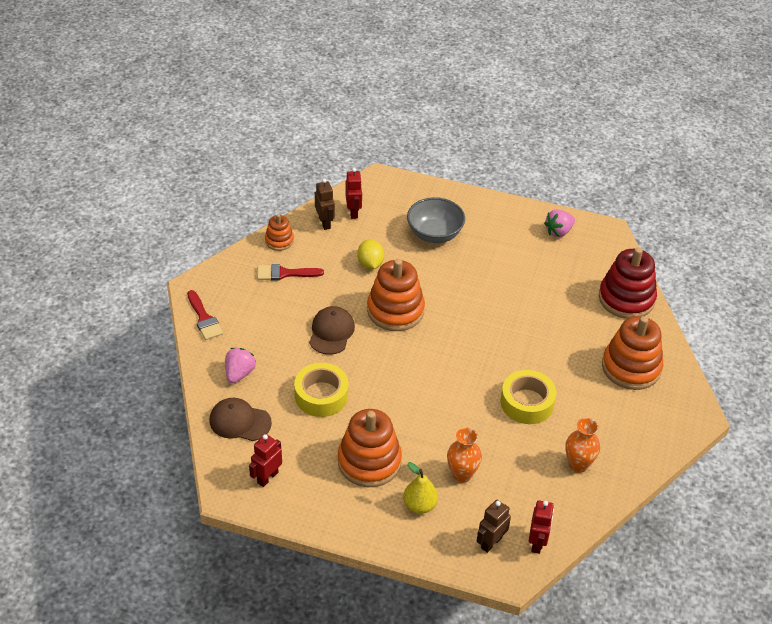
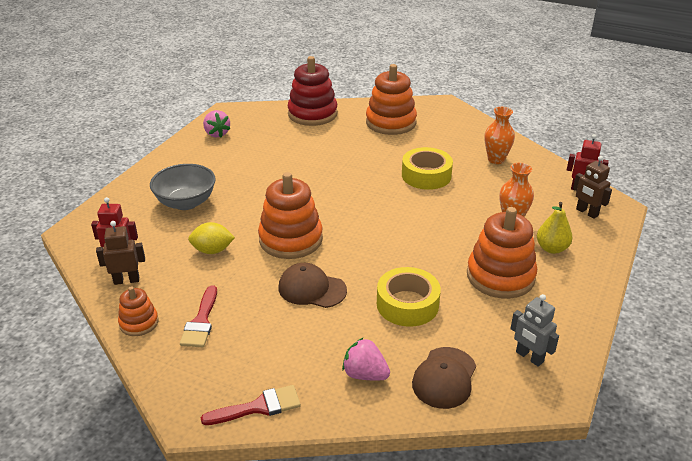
camera: 80 degrees left, 10 degrees down
red robot [249,434,282,487] -> grey robot [510,294,559,367]

